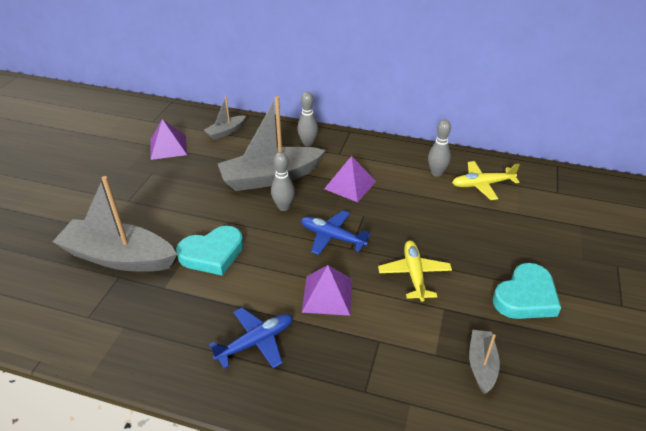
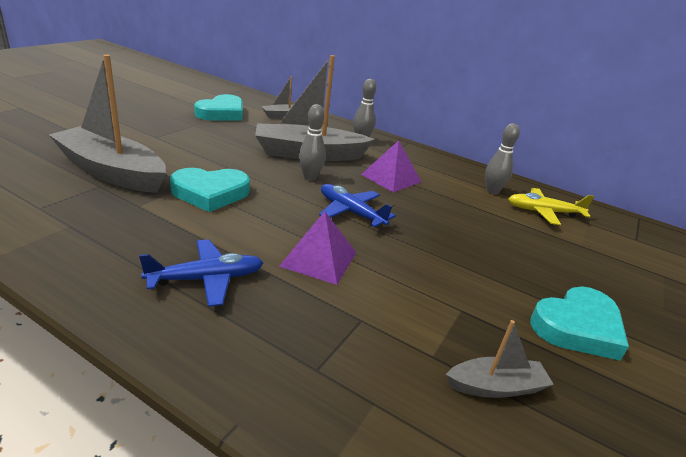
camera: 10 degrees right, 10 degrees down
purple pyramid [150,119,187,160] -> turquoise heart [194,94,243,121]
yellow plane [378,240,452,302] -> none
grey boat [469,330,500,394] -> grey boat turned 60 degrees clockwise [446,320,554,398]

